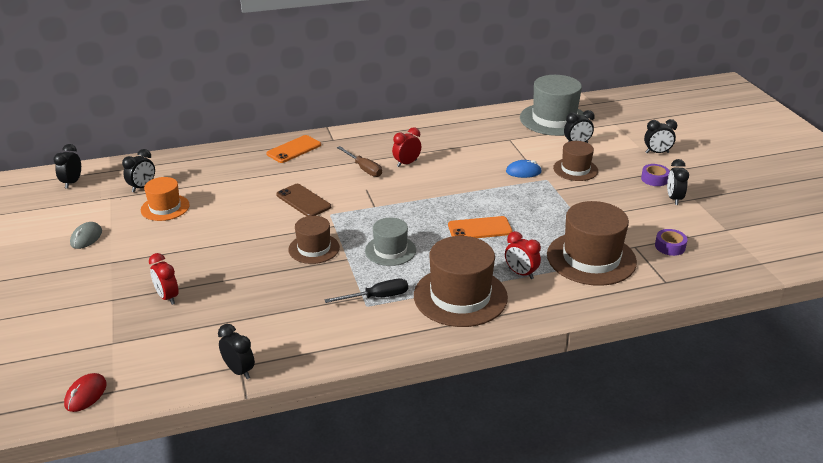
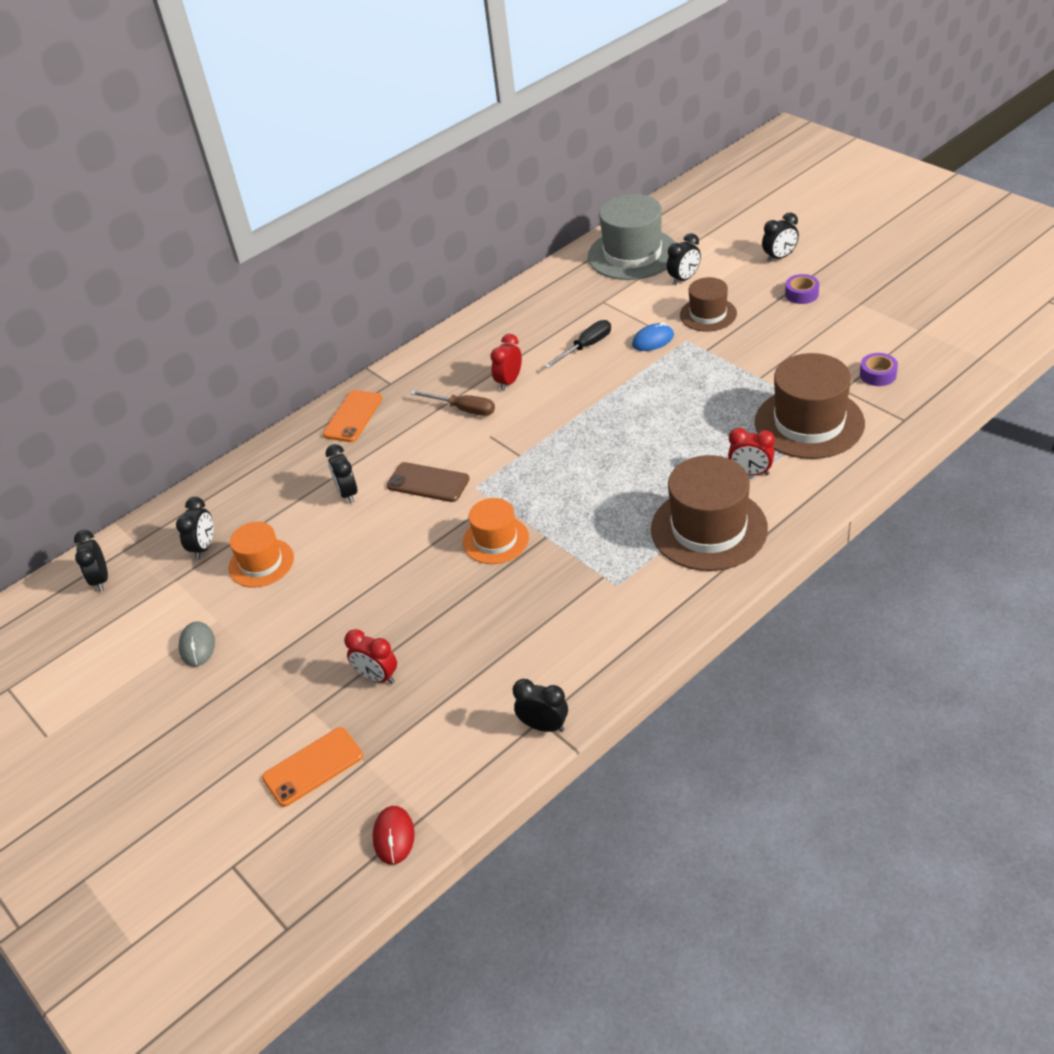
camera: 20 degrees left, 10 degrees up
brown hat [288,216,340,264] -> orange hat [463,498,529,564]
black screwdriver [324,279,408,303] -> black screwdriver moved to [545,320,611,368]
grey hat [365,218,416,266] -> none
orange phone [448,216,513,238] -> orange phone moved to [262,727,363,807]
black clock [667,159,689,205] -> black clock moved to [325,444,357,503]

